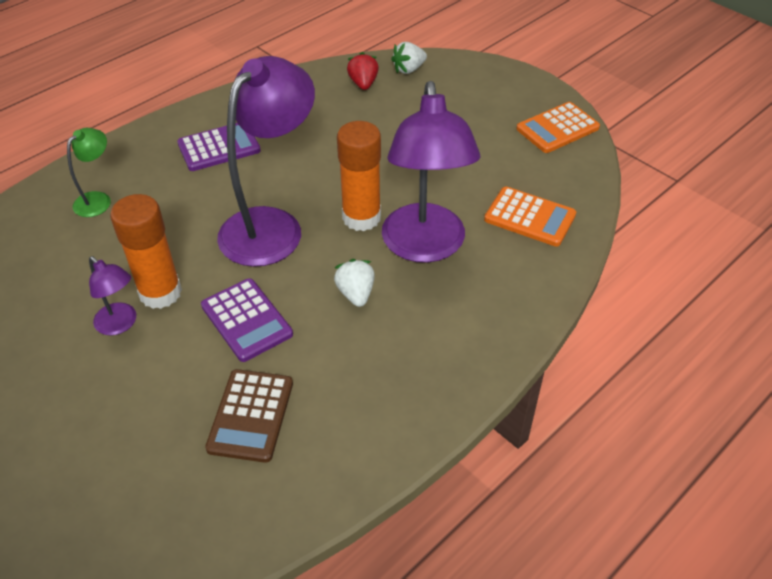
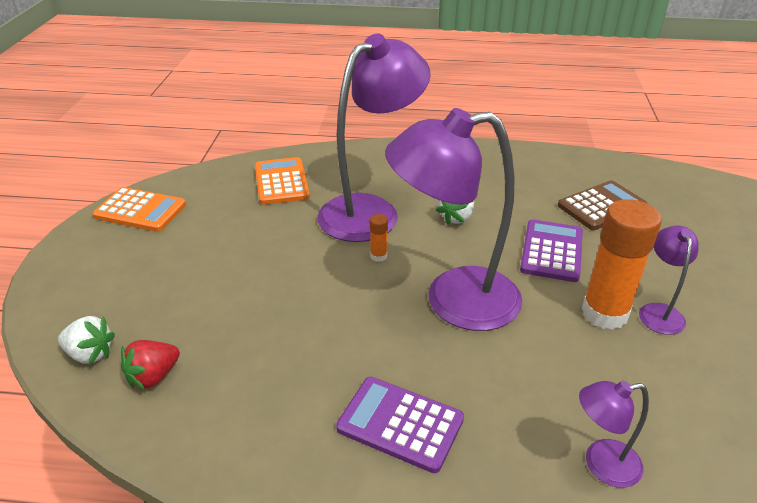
camera: 130 degrees left, 10 degrees down
green lamp [67,128,111,217] -> purple lamp [579,381,649,488]
orange glue stick [337,121,381,231] -> orange glue stick [370,214,388,262], size x0.42

